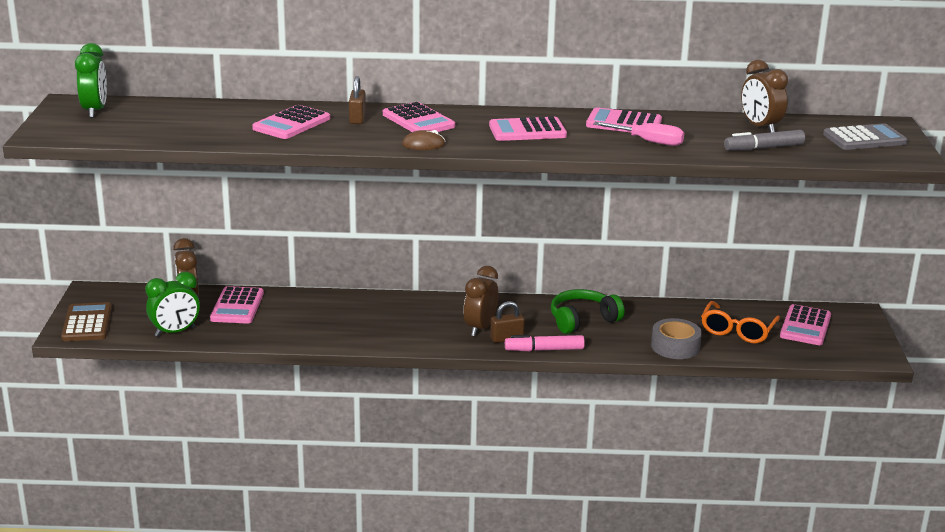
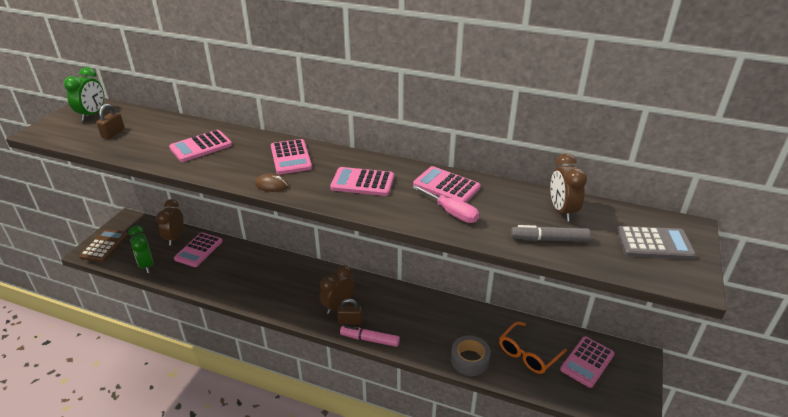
camera: 20 degrees right, 10 degrees up
green clock [145,272,200,337] -> green clock turned 75 degrees clockwise [129,225,153,273]
brown padlock [349,76,366,124] -> brown padlock moved to [96,104,125,139]
green headphones [551,289,624,334] -> none

